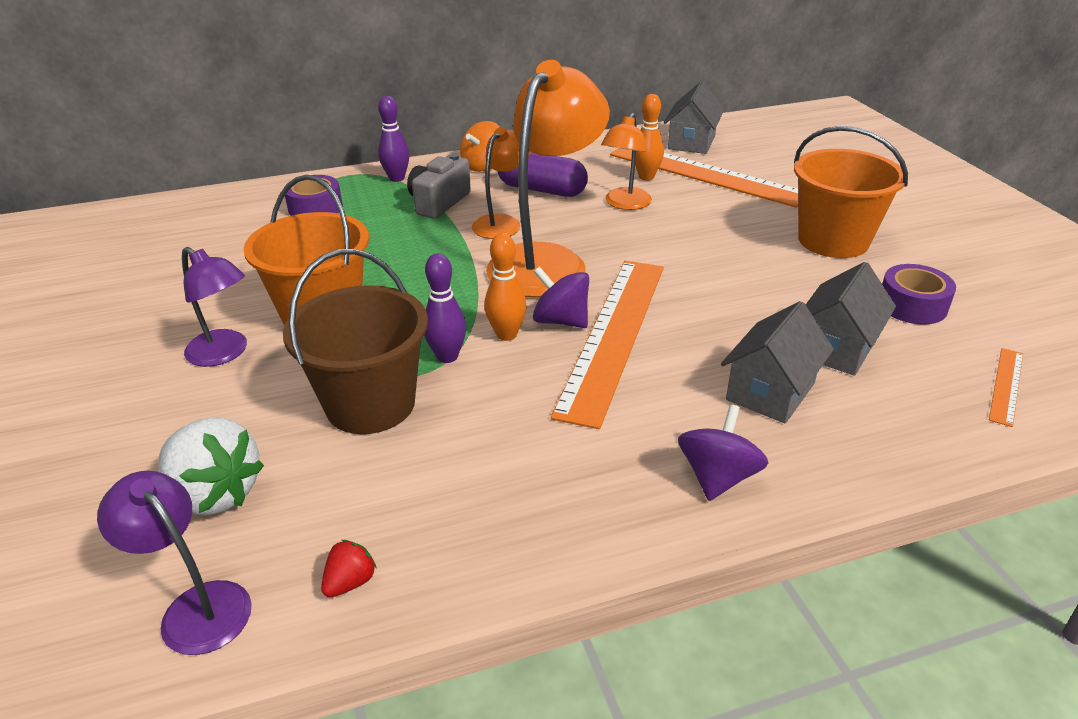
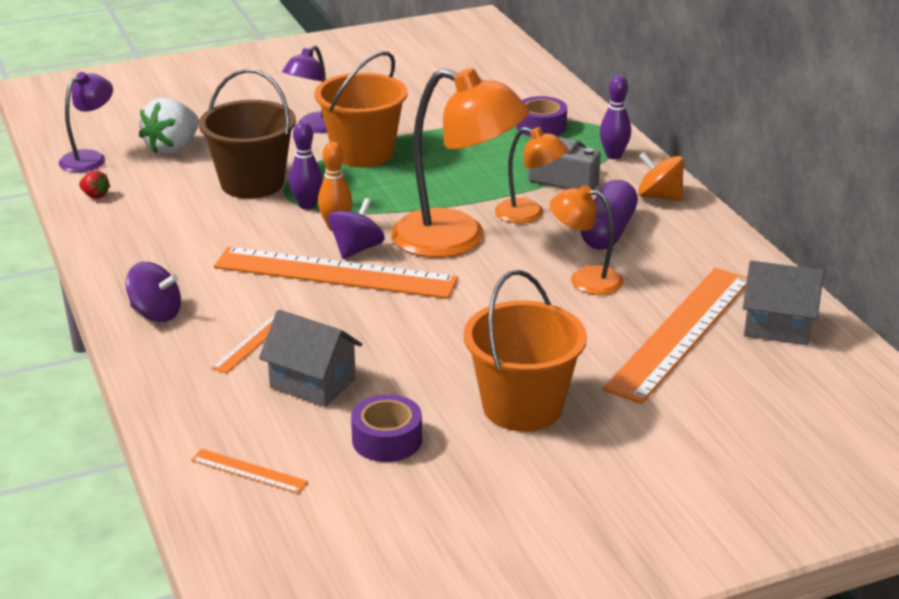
camera: 85 degrees right, 5 degrees down
orange bowling pin [635,94,664,181] -> none
grey house [721,301,834,424] -> orange ruler [212,314,275,374]

